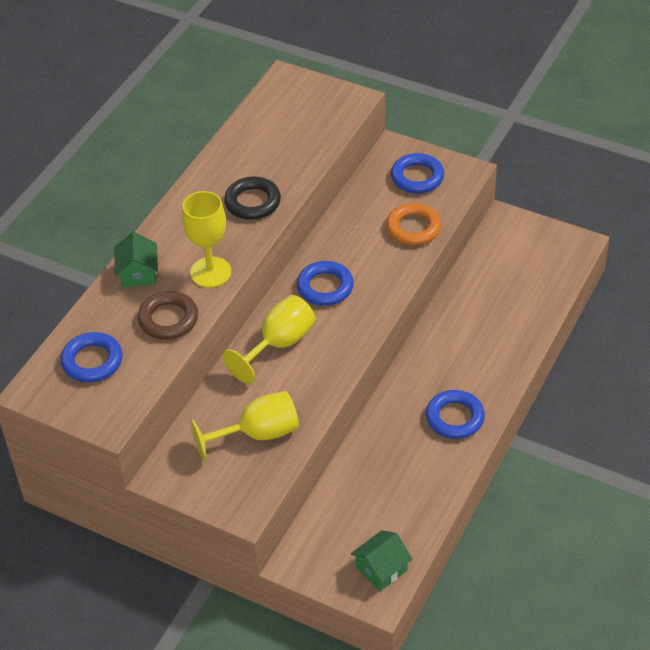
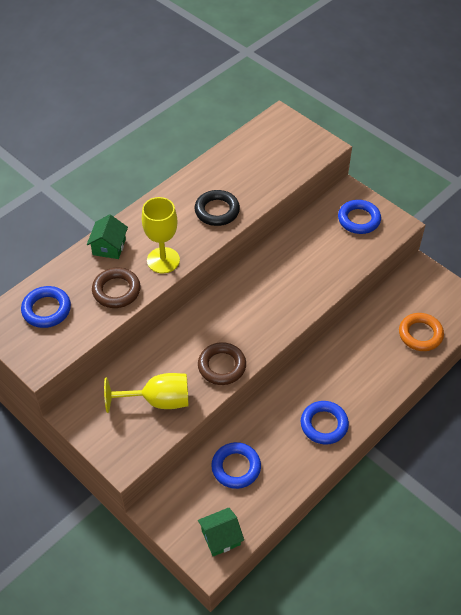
camera: 15 degrees right, 5 degrees up
yellow goblet [223,295,316,384] -> none
blue ring [297,261,354,306] -> blue ring moved to [211,442,261,489]
orange ring [386,203,441,245] -> orange ring moved to [399,313,444,351]
none -> brown ring [198,342,246,385]

